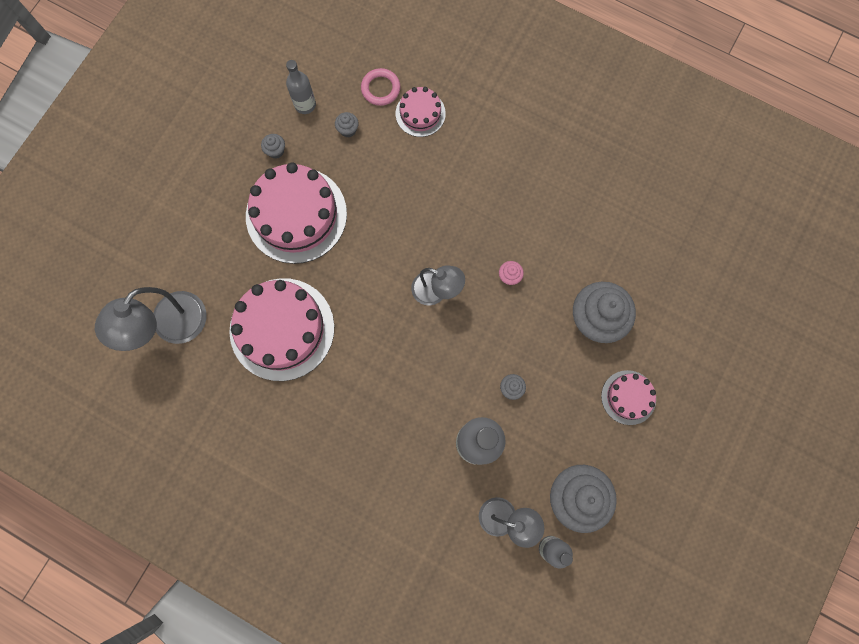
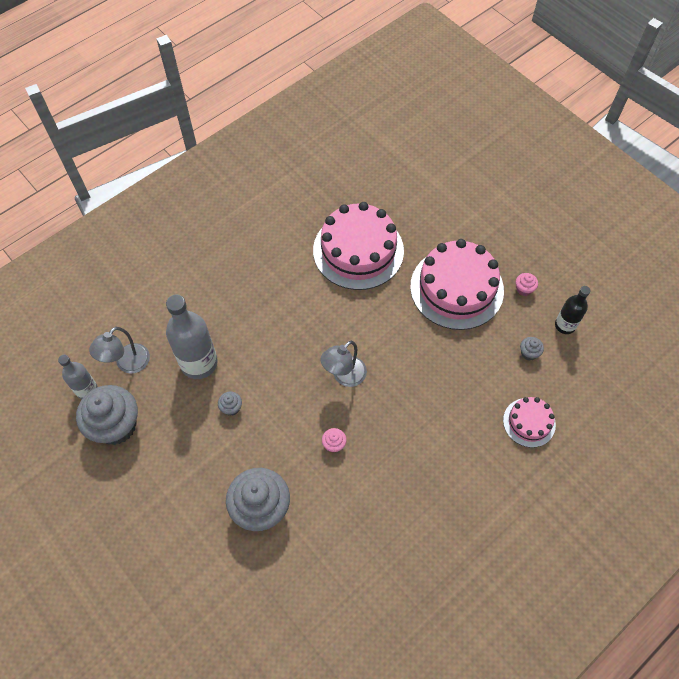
camera: 110 degrees right, 15 degrees down
grey lamp [95,287,206,351] -> none
grey cupcake [261,134,285,159] -> pink cupcake [516,273,538,296]
grey bottle [286,60,316,114] -> black bottle [555,286,590,334]
pink ring [361,68,400,106] -> none
pink cake [601,370,656,425] -> none

